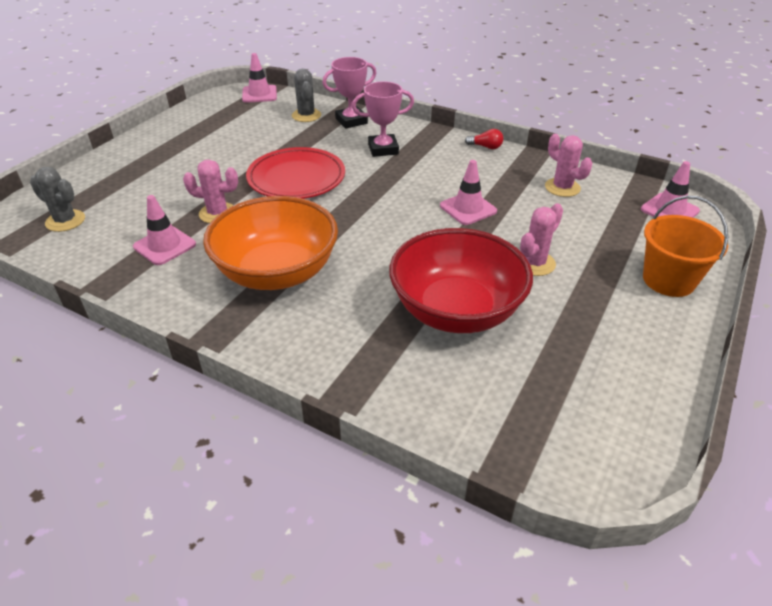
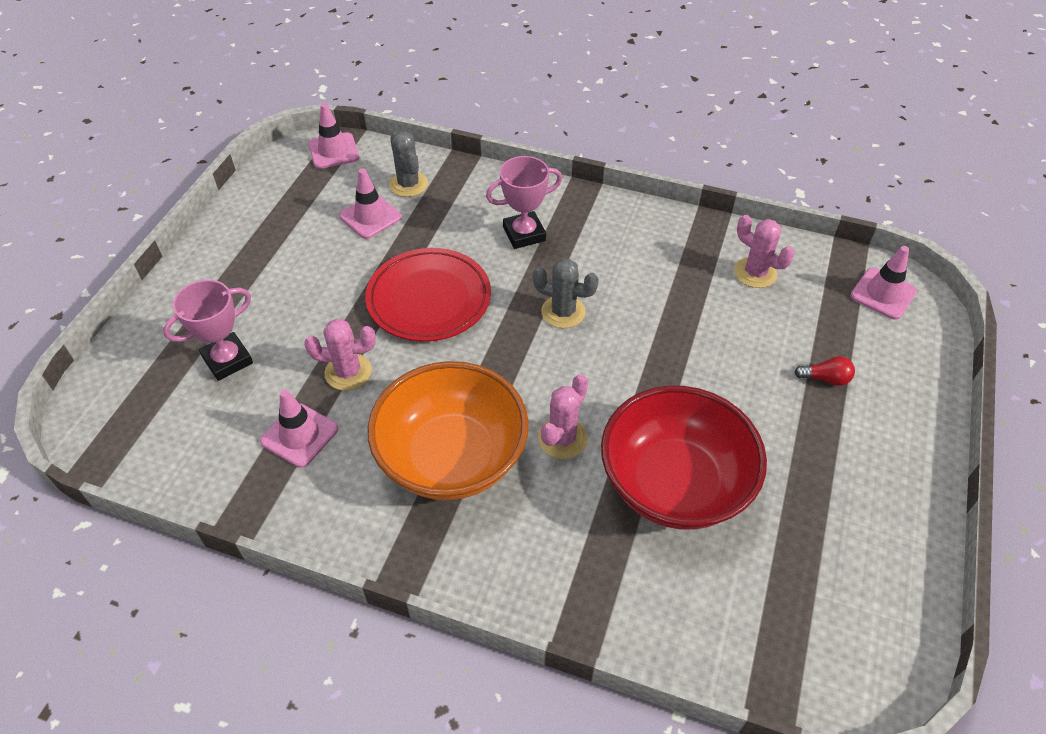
camera: 10 degrees left, 10 degrees up
grey cactus [30,167,85,232] -> grey cactus moved to [533,259,599,328]
pink trophy [322,57,376,129] -> pink trophy moved to [163,280,253,381]
pink traffic cone [440,160,497,225] -> pink traffic cone moved to [339,168,402,239]
red light bulb [465,129,503,149] -> red light bulb moved to [794,356,855,386]
pink cactus [520,203,563,276] -> pink cactus moved to [538,374,588,459]
orange bucket [643,196,728,297] -> none

